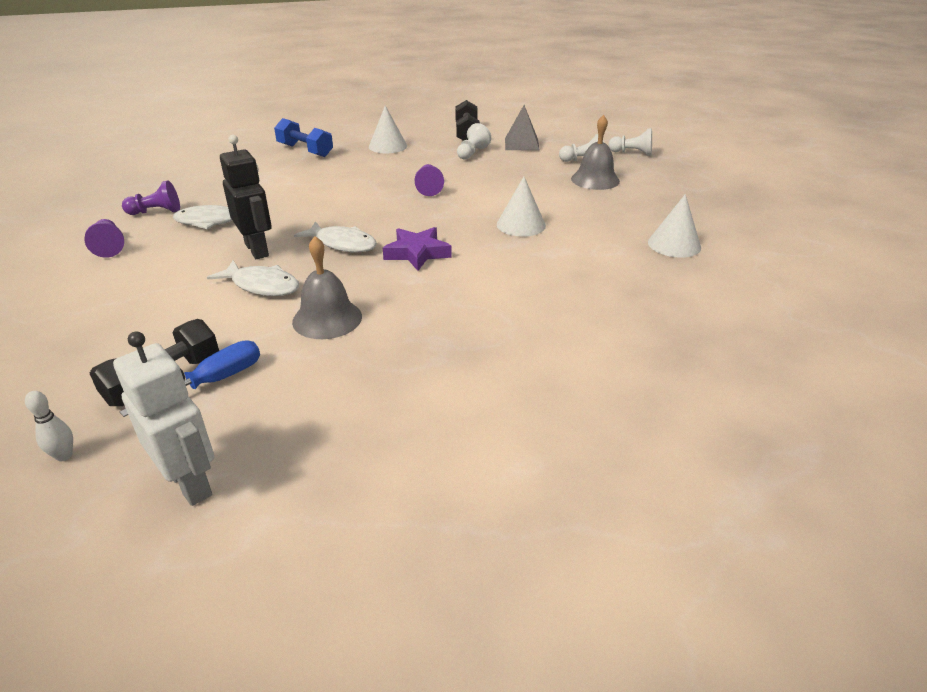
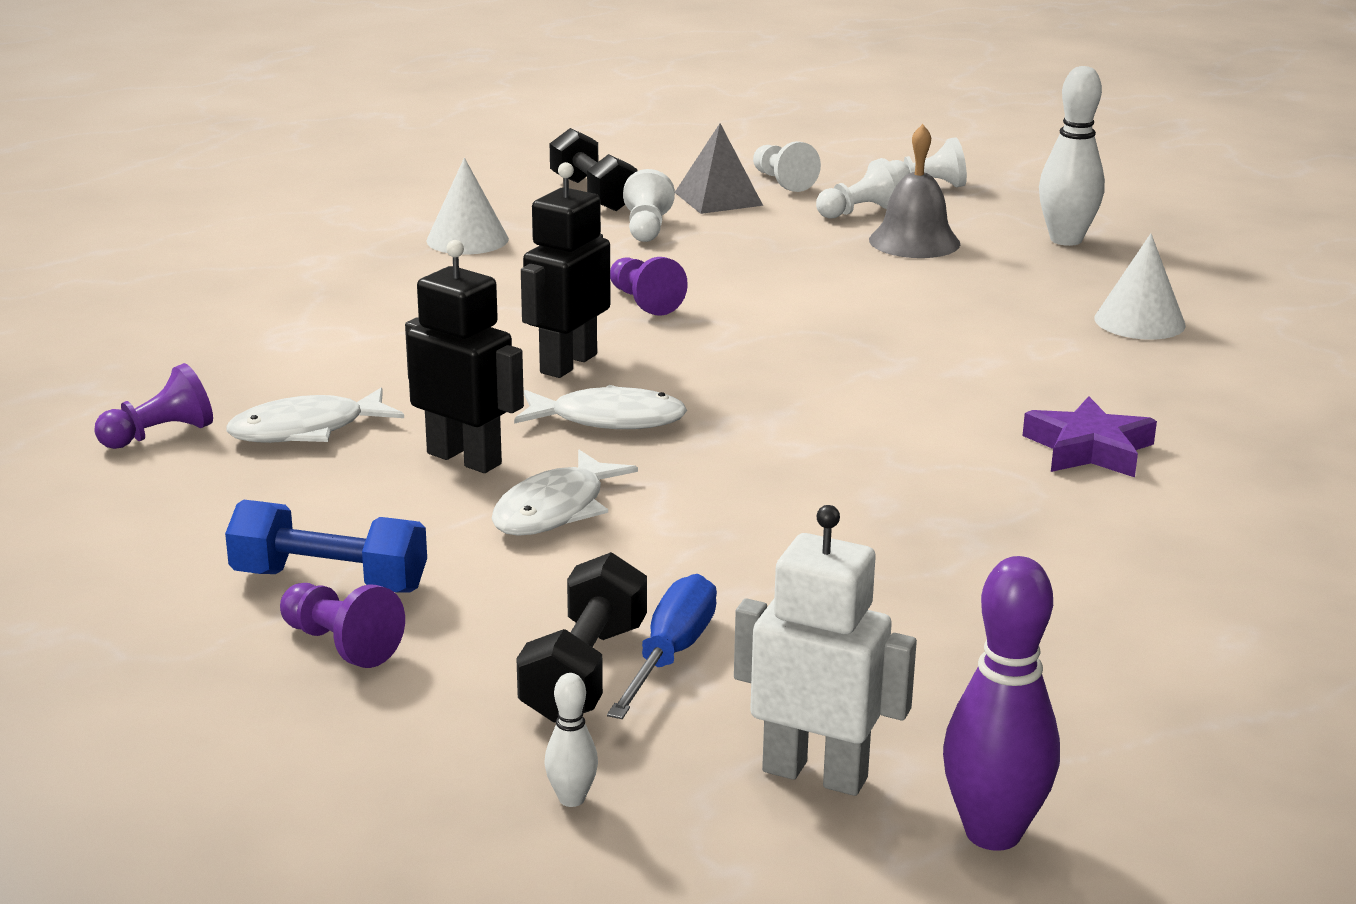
camera: 25 degrees left, 10 degrees down
purple pawn [84,219,124,258] -> purple pawn moved to [280,583,405,668]
white fish [207,260,299,296] -> white fish turned 120 degrees clockwise [491,450,638,536]
blue dumbbell [274,118,333,157] -> blue dumbbell moved to [225,500,427,592]
grey bell [292,236,362,339] -> none
purple star [383,227,452,271] -> purple star moved to [1023,396,1157,477]
white cone [497,177,546,237] -> none
none -> black robot [521,162,610,378]
none -> white pawn [753,141,821,192]
none -> purple bowling pin [943,556,1060,851]
none -> white bowling pin [1039,66,1105,246]

